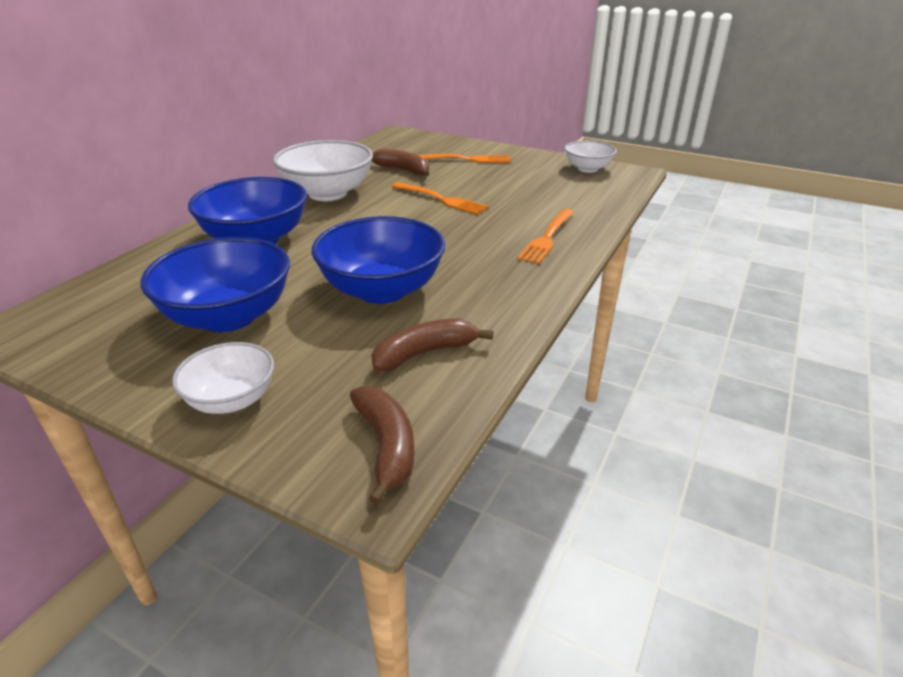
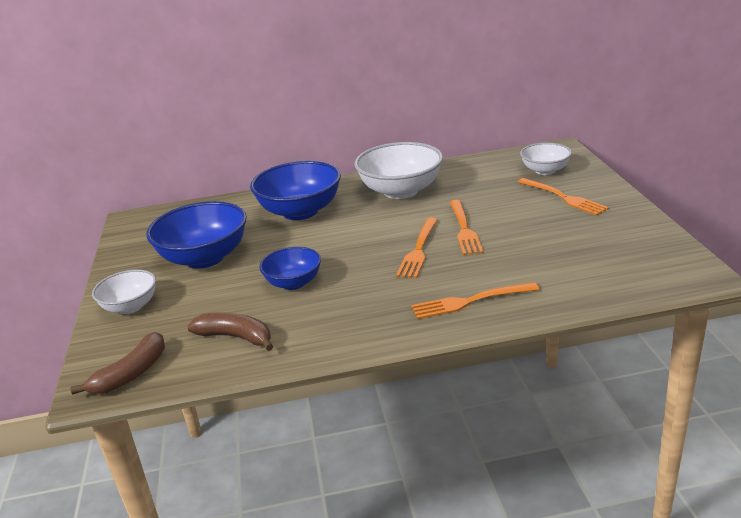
camera: 55 degrees right, 5 degrees down
blue bowl [312,216,445,304] -> blue bowl [259,247,321,290], size x0.58
brown banana [371,149,429,176] -> none
white bowl [565,141,617,173] -> white bowl moved to [520,143,572,175]
none -> orange fork [396,218,438,278]

